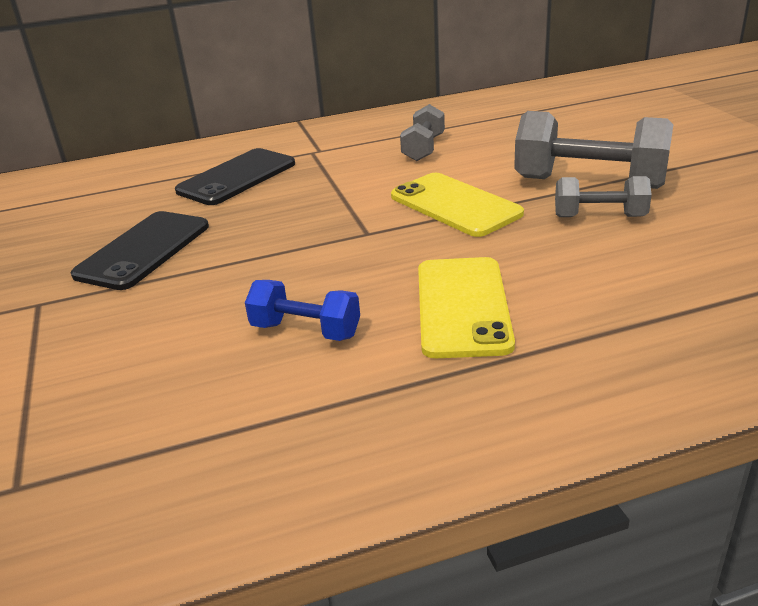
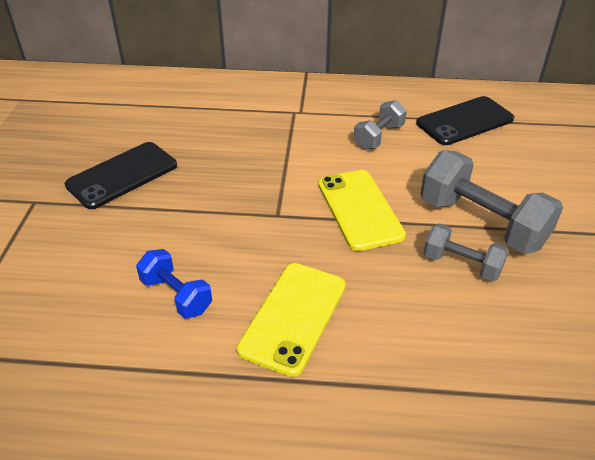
camera: 20 degrees right, 10 degrees up
black phone [175,148,295,205] -> black phone moved to [416,96,514,145]

